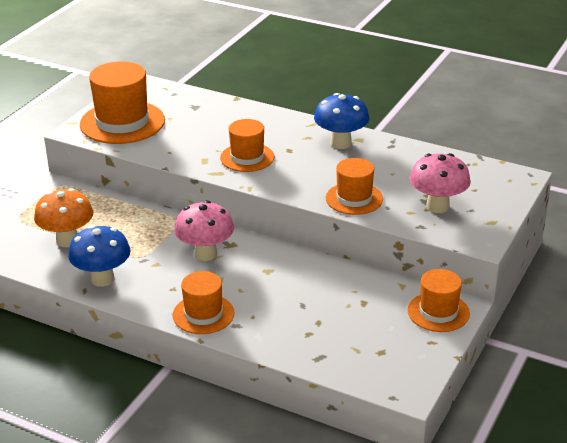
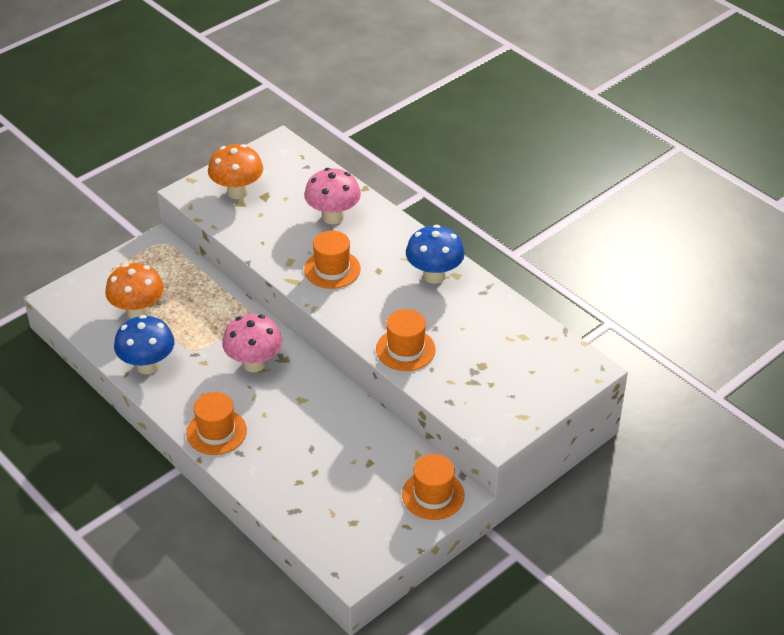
camera: 20 degrees right, 10 degrees up
orange hat [80,61,165,144] -> orange mushroom [208,144,263,199]
pink mushroom [410,153,471,213] -> pink mushroom moved to [304,168,361,224]

